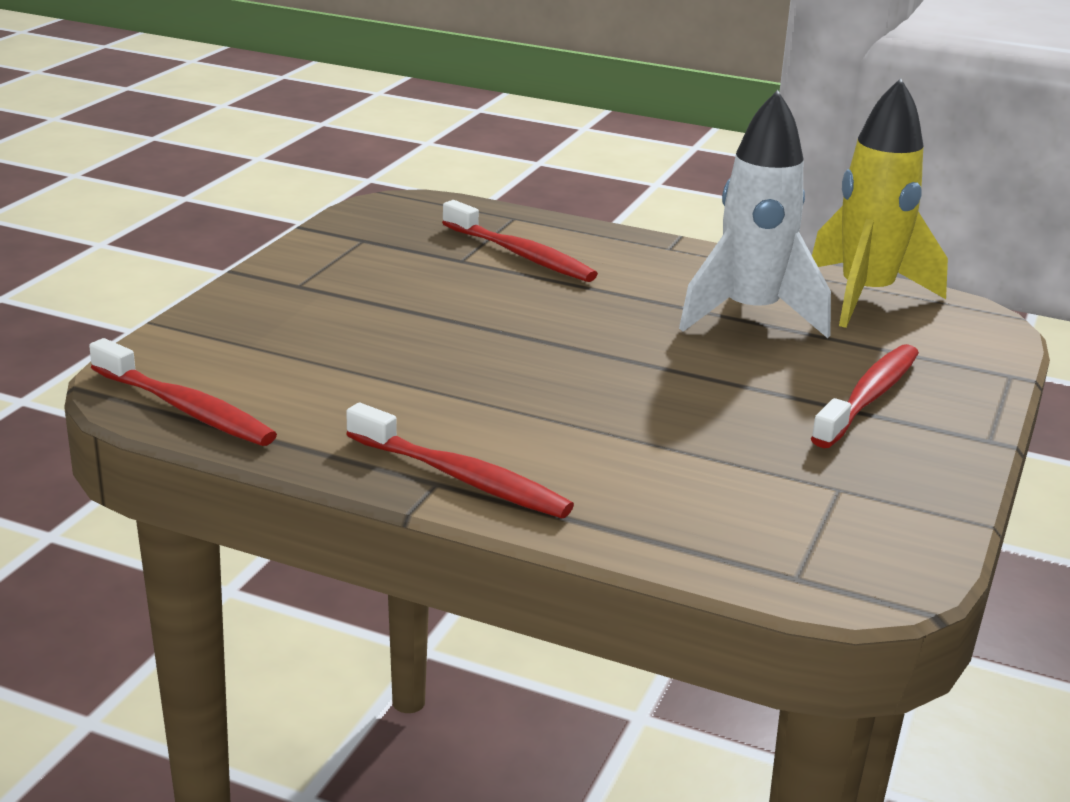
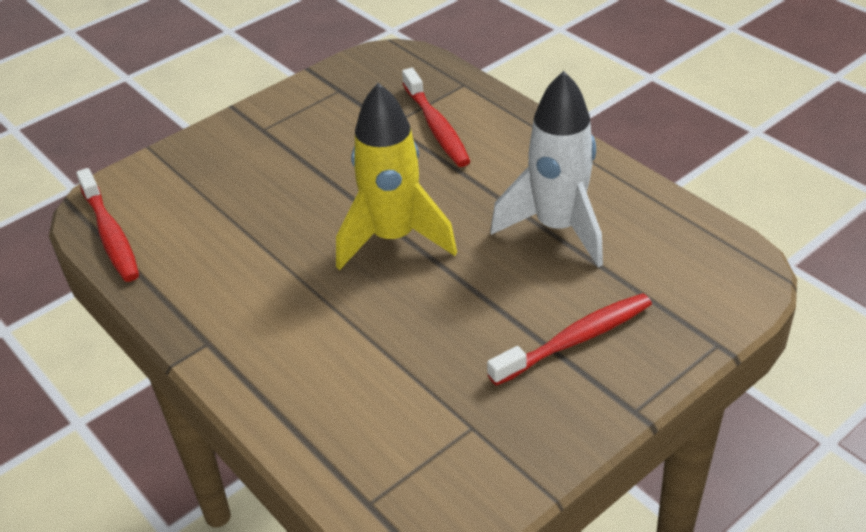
camera: 30 degrees right, 15 degrees up
red toothbrush [346,403,574,518] -> none
yellow rocket [812,78,948,328] -> yellow rocket moved to [336,83,457,270]

